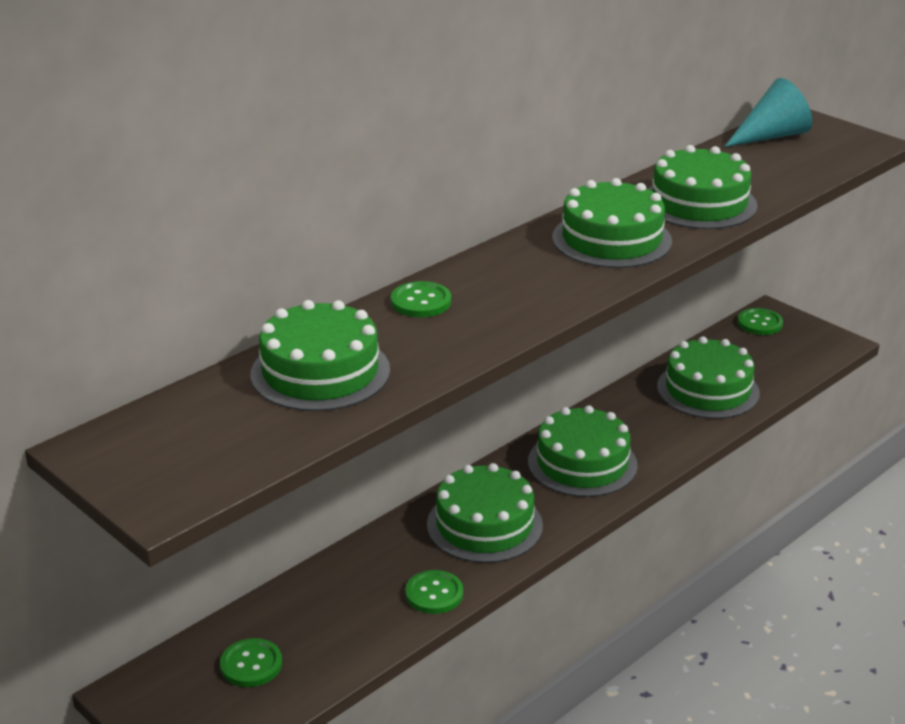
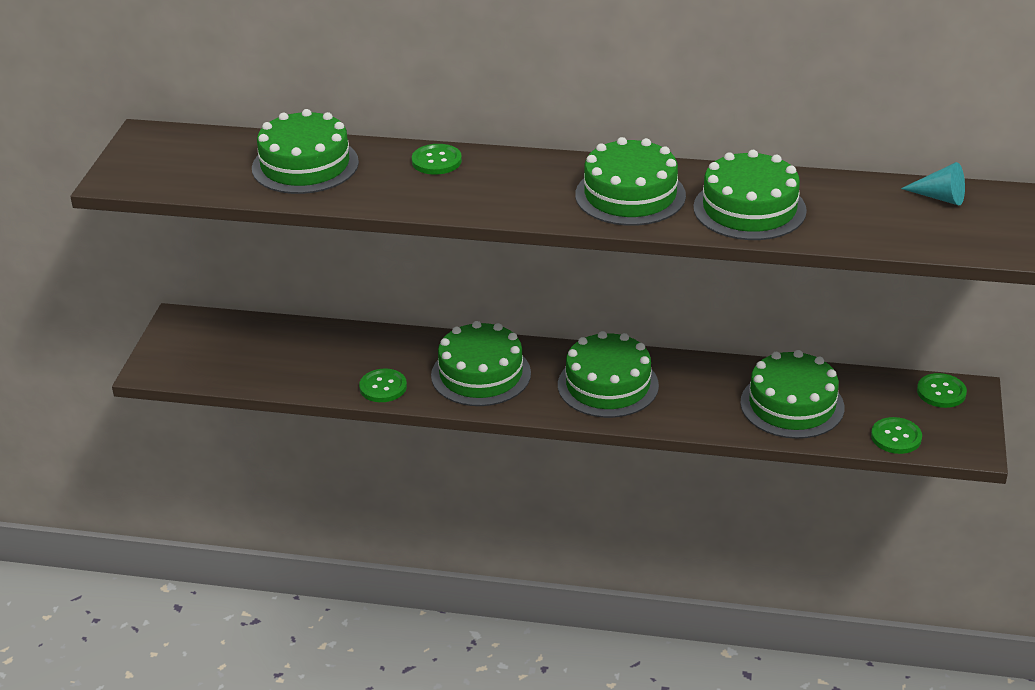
camera: 55 degrees right, 5 degrees up
green button [220,638,282,687] -> green button moved to [871,417,922,454]
turquoise cone [724,78,812,147] -> turquoise cone [901,162,965,206], size x0.65

